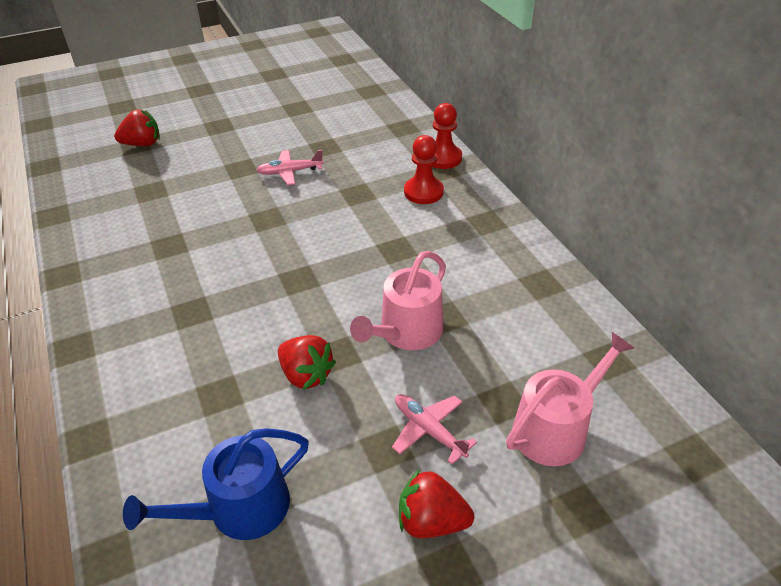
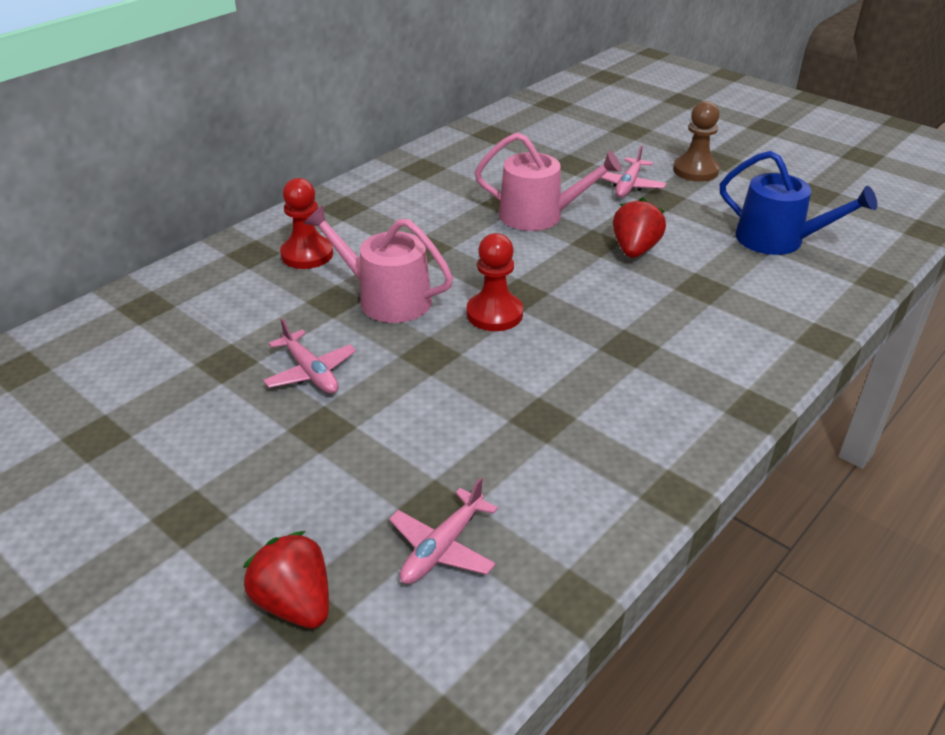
camera: 115 degrees left, 5 degrees down
red strawberry [399,469,474,538] -> brown pawn [673,101,720,182]
red pawn [432,103,462,169] -> red pawn moved to [467,233,523,331]
pink watering can [506,332,634,466] -> pink watering can moved to [304,205,453,323]
none -> pink plane [389,477,498,584]

